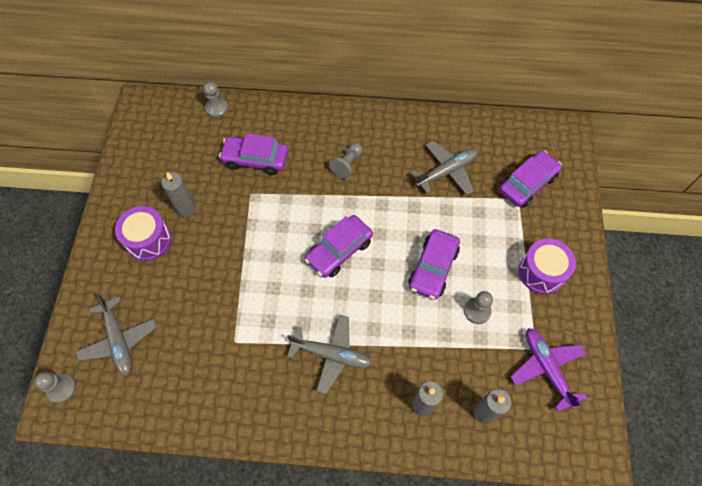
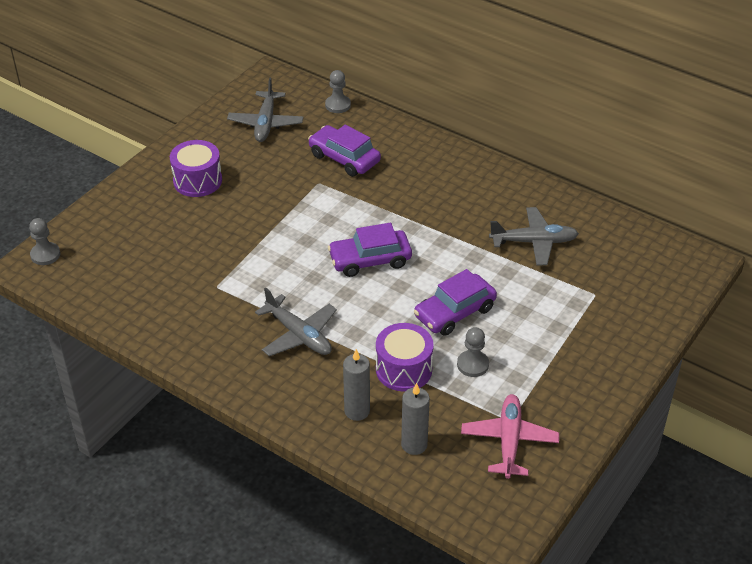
camera: 30 degrees right, 20 degrees down
grey plane [76,294,157,376] -> grey plane moved to [227,78,303,142]
grey candle [161,172,196,217] -> none
grey pawn [329,143,363,179] -> none
purple car [499,150,562,207] -> none
purple plane [510,328,587,412] -> pink plane [461,394,559,479]
purple drum [519,238,576,294] -> purple drum moved to [376,323,434,392]

